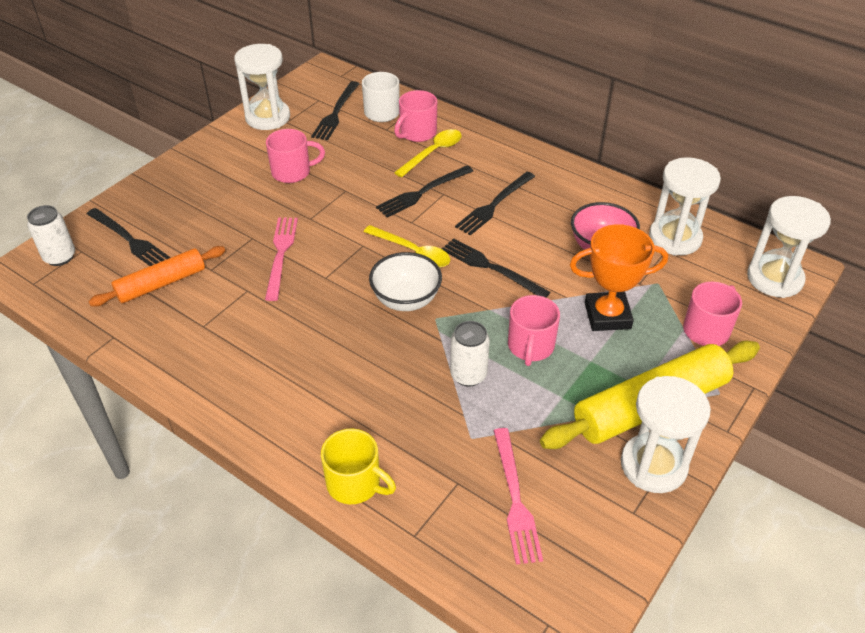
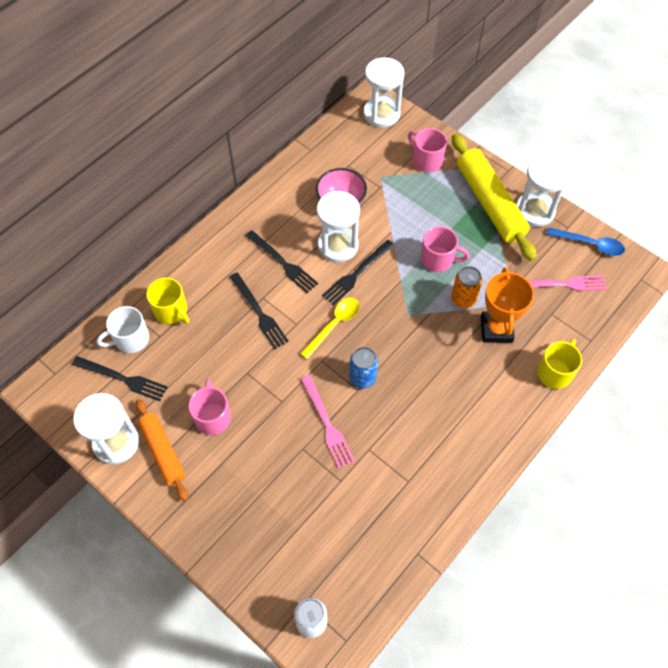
camera: 85 degrees left, 15 degrees up
black fork [87,208,171,266] -> none
orange rolling pin [88,246,225,307] -> orange rolling pin moved to [136,399,188,501]
pink fork [265,218,298,301] -> pink fork turned 120 degrees counterclockwise [301,375,355,468]
white bowl [369,252,442,311] -> none
pink mug [394,90,437,142] -> yellow mug [146,278,189,324]
yellow spoon [394,129,462,177] -> none
white can [450,321,490,387] -> orange can [451,266,482,308]
orange trophy [570,224,668,331] -> orange trophy moved to [481,267,534,343]
white hourglass [649,157,721,255] -> white hourglass moved to [317,191,360,262]
none -> blue can [349,347,378,389]
none -> blue spoon [547,227,625,256]

